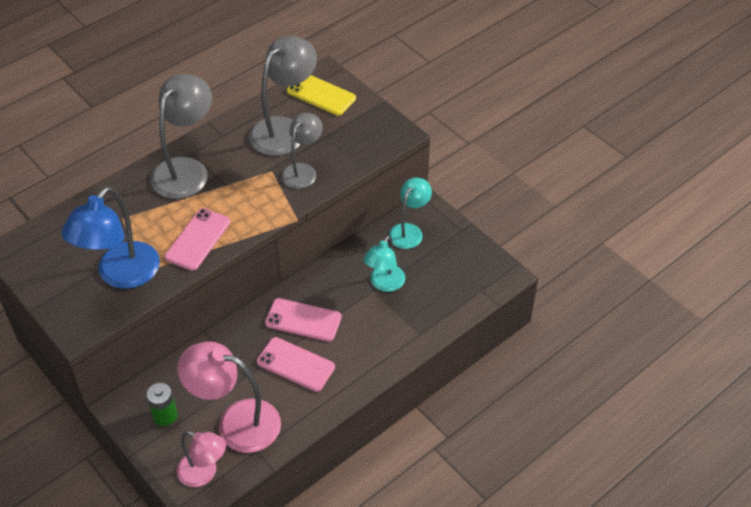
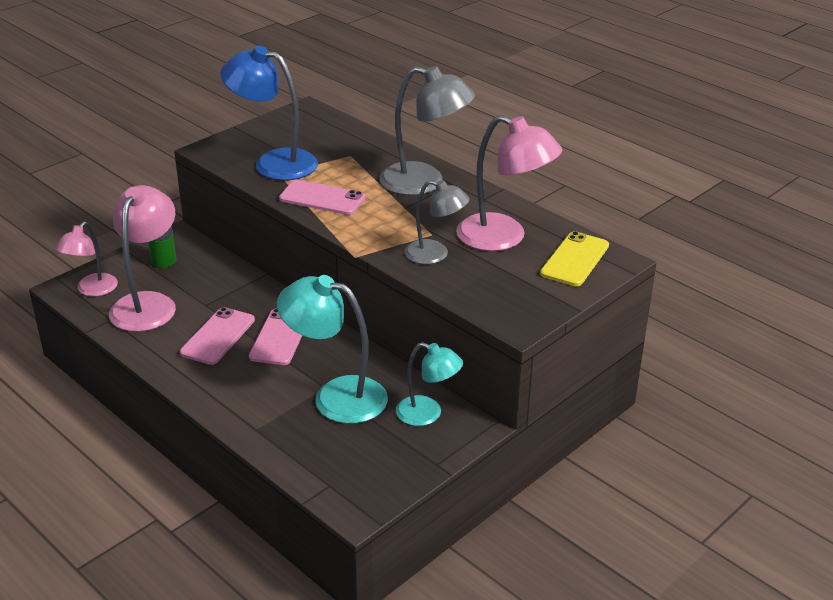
camera: 85 degrees right, 15 degrees down
grey lamp [249,36,317,156] -> pink lamp [456,115,563,251]
turquoise lamp [363,235,405,292] -> turquoise lamp [276,275,388,424], size x1.61

